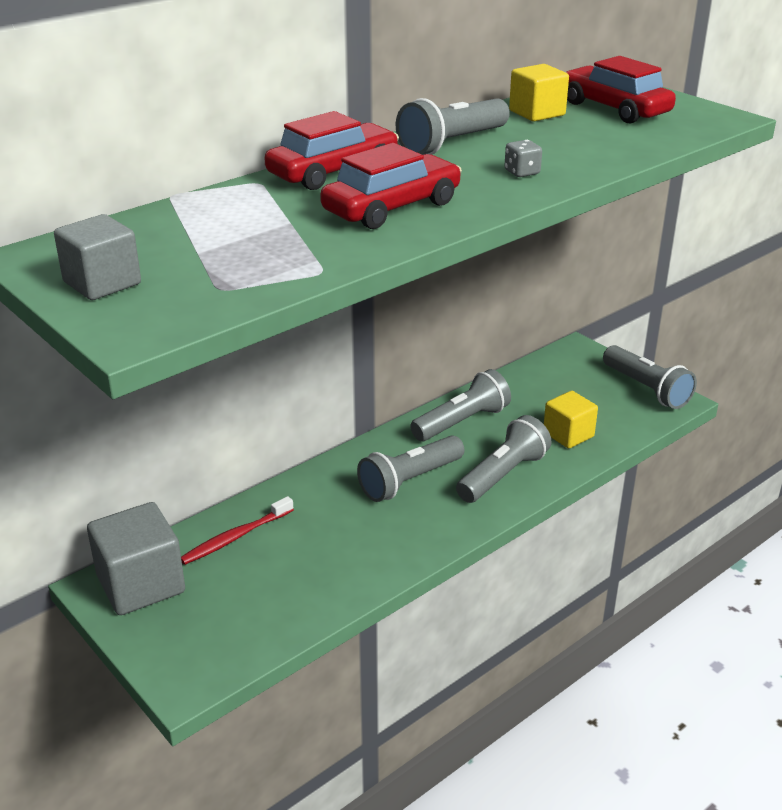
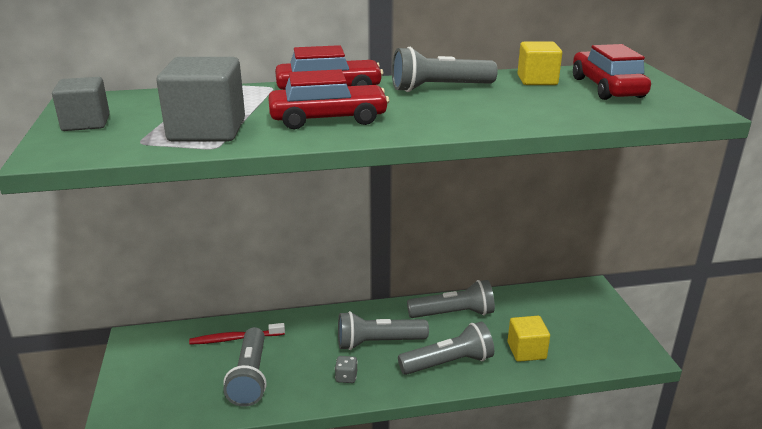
camera: 30 degrees right, 5 degrees down
grey cube [87,502,185,615] -> grey cube moved to [156,57,245,141]
grey dice [504,140,542,177] -> grey dice moved to [335,356,358,383]
grey flashlight [603,345,697,409] -> grey flashlight moved to [224,327,267,407]

